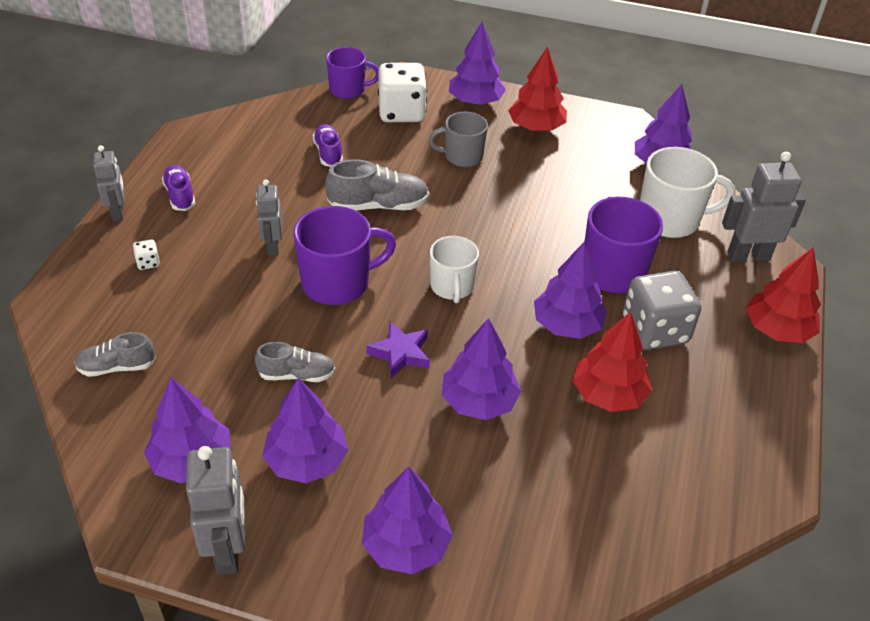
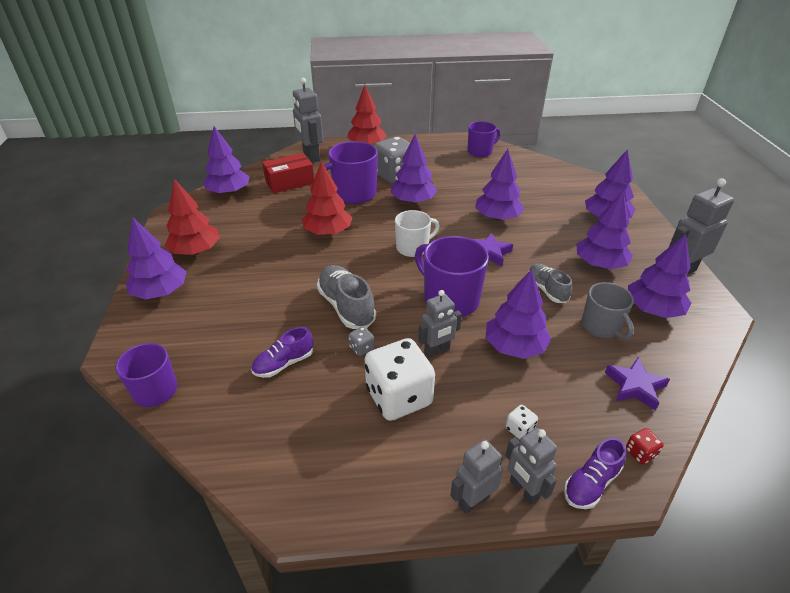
camera: 110 degrees left, 5 degrees down
grey shoe [74,332,156,377] -> purple star [605,357,670,411]
purple shoe [162,165,195,211] -> purple shoe moved to [564,438,626,509]
white dice [378,63,427,122] -> white dice moved to [365,338,435,421]
grey mug [429,111,488,167] -> grey mug moved to [581,282,634,340]
red tree [572,312,652,412] -> red tree moved to [302,162,352,235]
white mug [640,147,735,238] -> red box [262,153,314,193]
none -> grey dice [348,327,374,356]
none -> purple mug [468,121,500,157]
none -> purple tree [486,269,551,359]
none -> grey robot [505,428,557,505]
none -> red dice [626,428,664,465]

